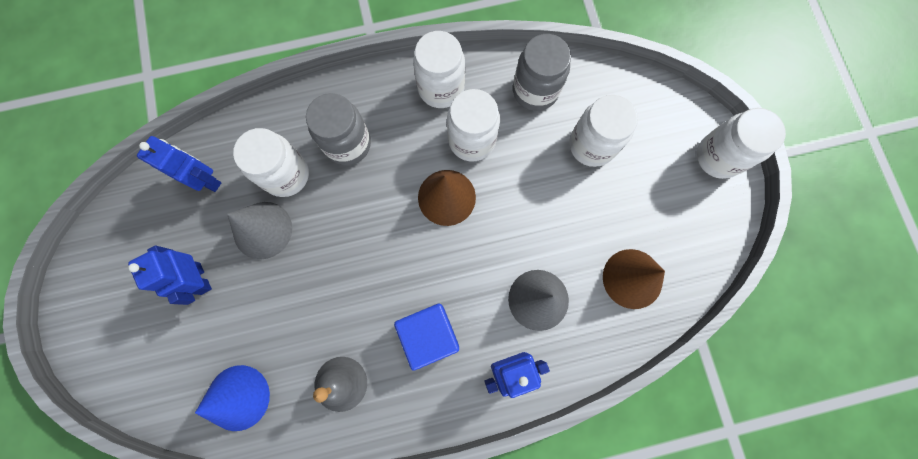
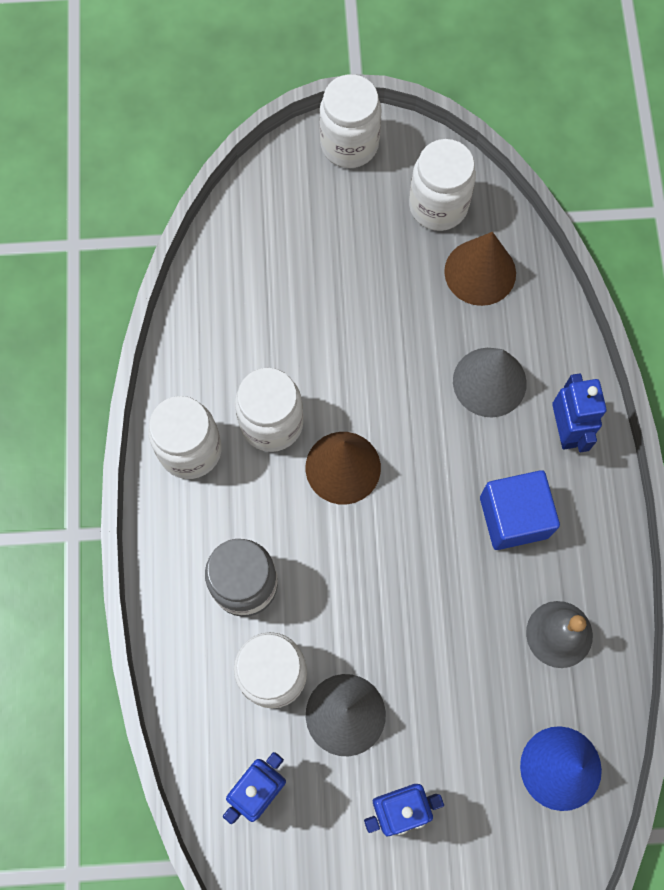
camera: 80 degrees left, 5 degrees down
grey jar [513,34,571,111] -> none
white jar [569,95,638,167] -> white jar moved to [409,139,476,231]

